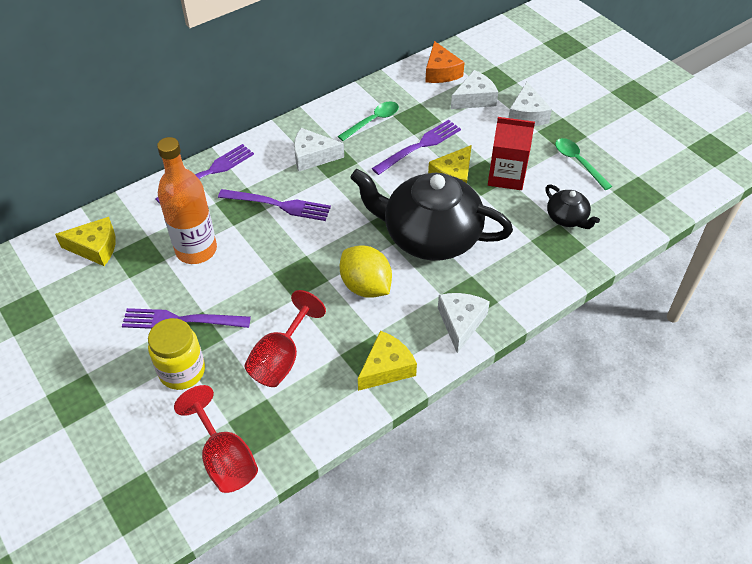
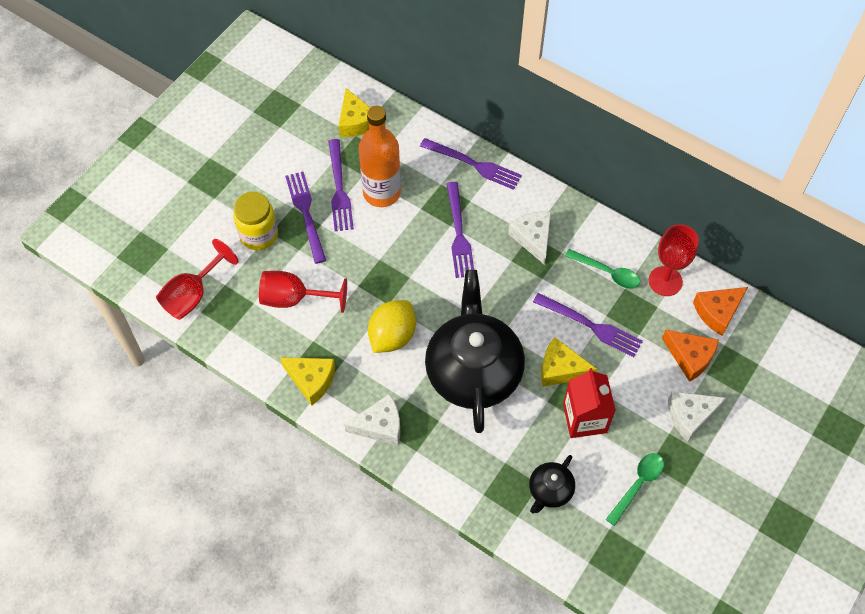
camera: 70 degrees right, 10 degrees up
white cheese [451,70,498,109] -> orange cheese [662,330,719,382]
none -> purple fork [328,139,354,231]
none -> red goblet [649,224,699,296]

